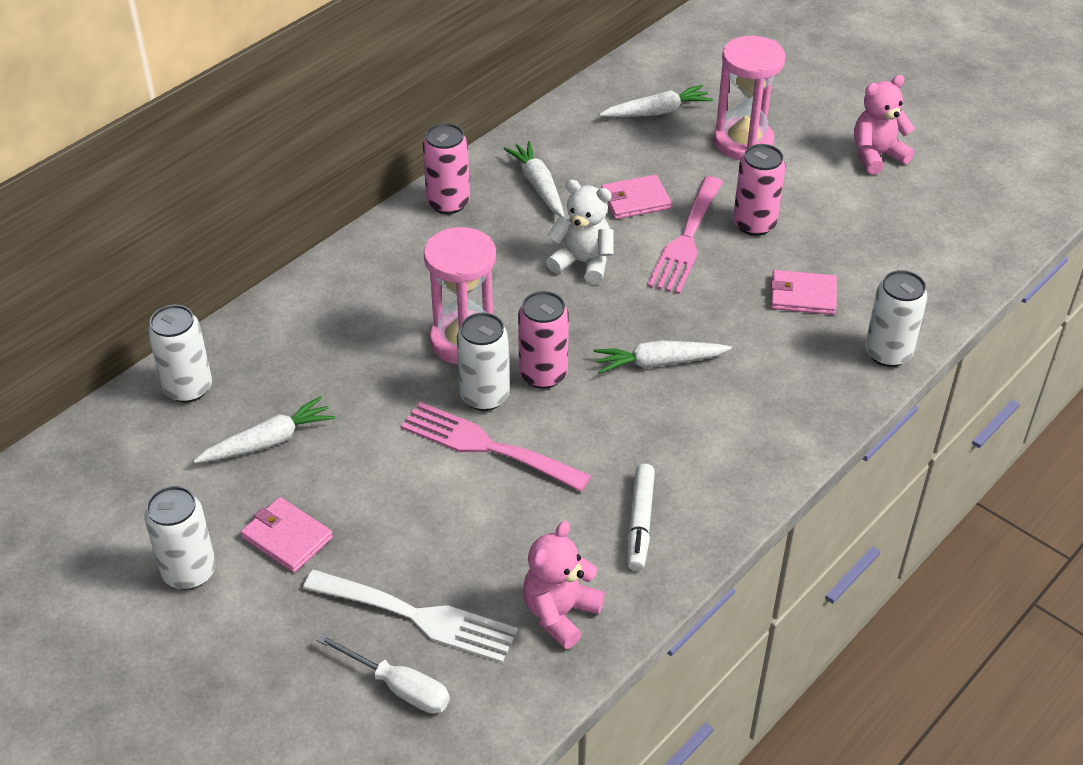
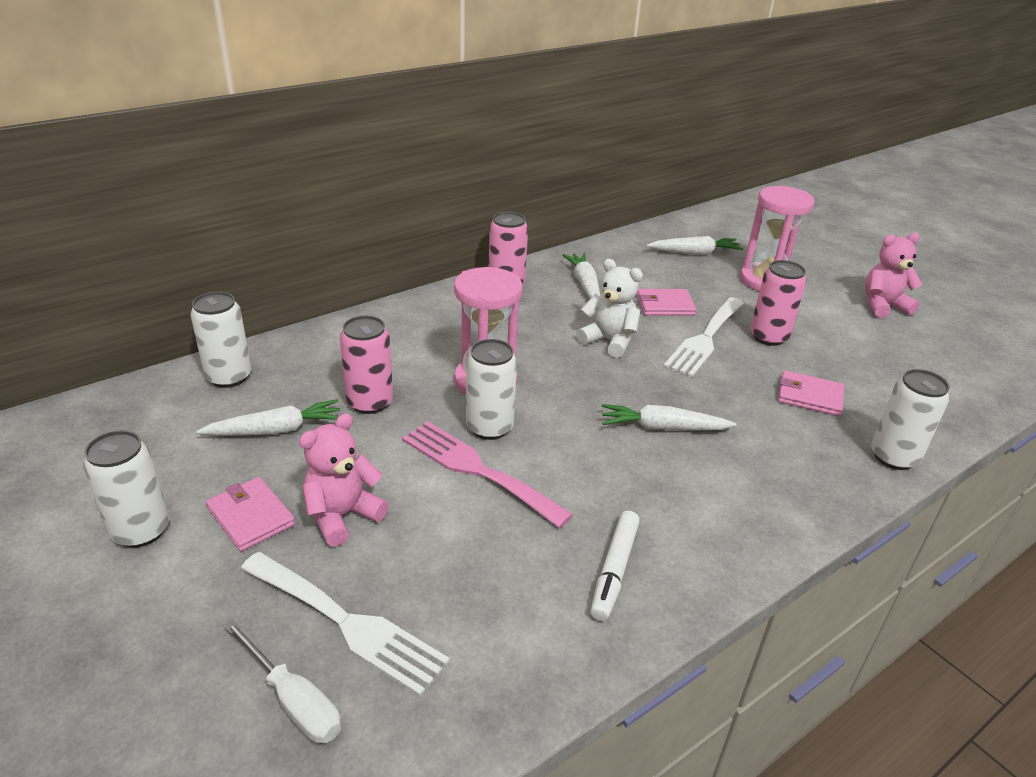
camera: 10 degrees right, 10 degrees down
pink can [518,291,569,389] -> pink can moved to [340,316,393,414]
pink teddy bear [523,521,605,649] -> pink teddy bear moved to [299,413,389,547]
pink fork [647,176,723,294] -> white fork [663,297,744,377]

